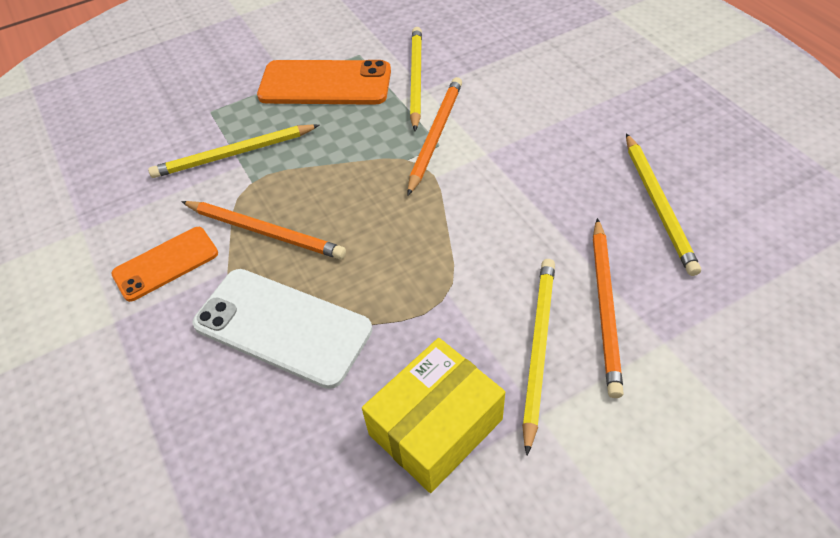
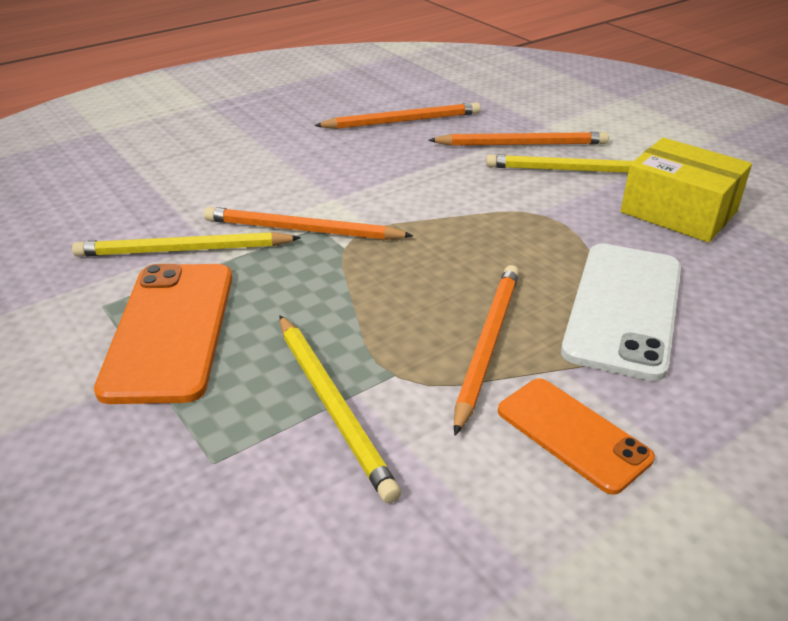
camera: 100 degrees left, 15 degrees down
yellow pencil [626,133,701,276] -> orange pencil [314,102,481,129]

